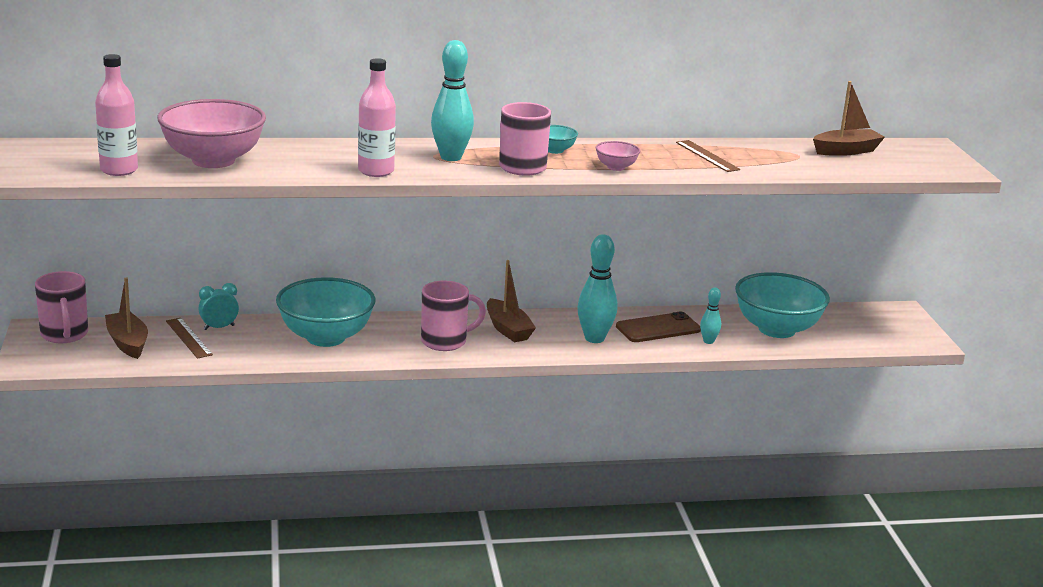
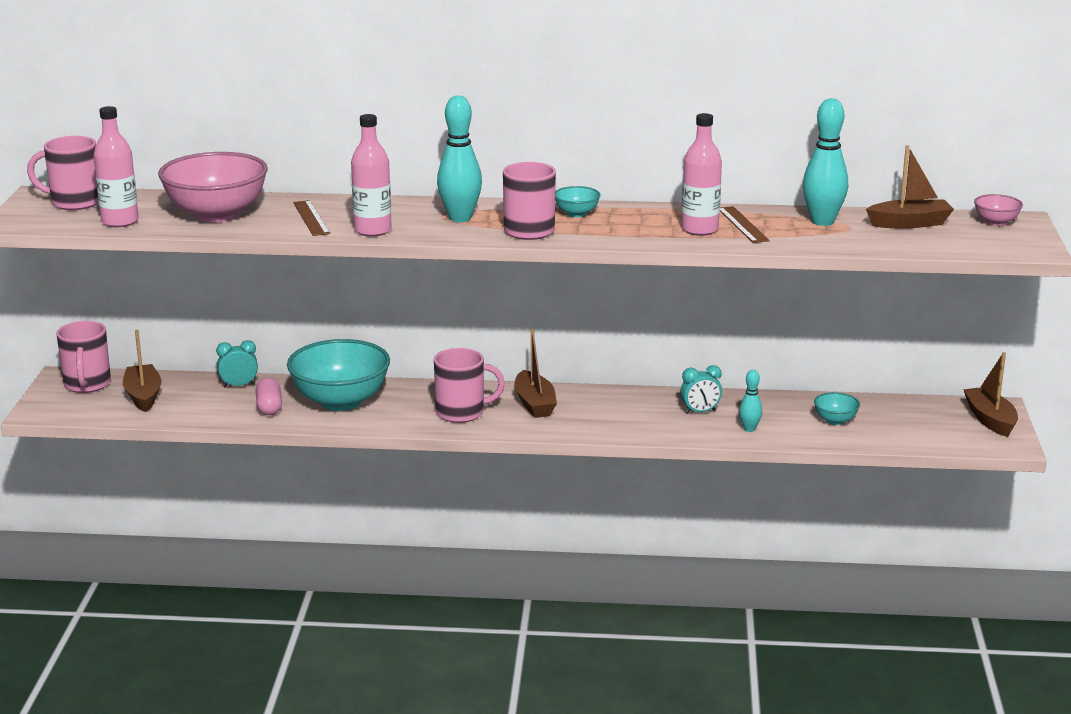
camera: 15 degrees right, 0 degrees up
brown ruler [166,318,213,359] -> brown ruler moved to [293,200,330,236]
turquoise bowling pin [577,234,617,343] -> turquoise bowling pin moved to [803,98,848,226]
pink bowl [596,141,640,171] -> pink bowl moved to [974,194,1023,226]
brown phone [616,312,701,342] -> turquoise clock [680,365,722,414]
turquoise bowl [735,272,830,338] -> turquoise bowl [814,392,860,425], size x0.44
none -> pink mug [27,136,99,210]
none -> pink capsule [256,378,282,415]
none -> pink bottle [681,113,722,236]
none -> brown boat [963,352,1018,437]

